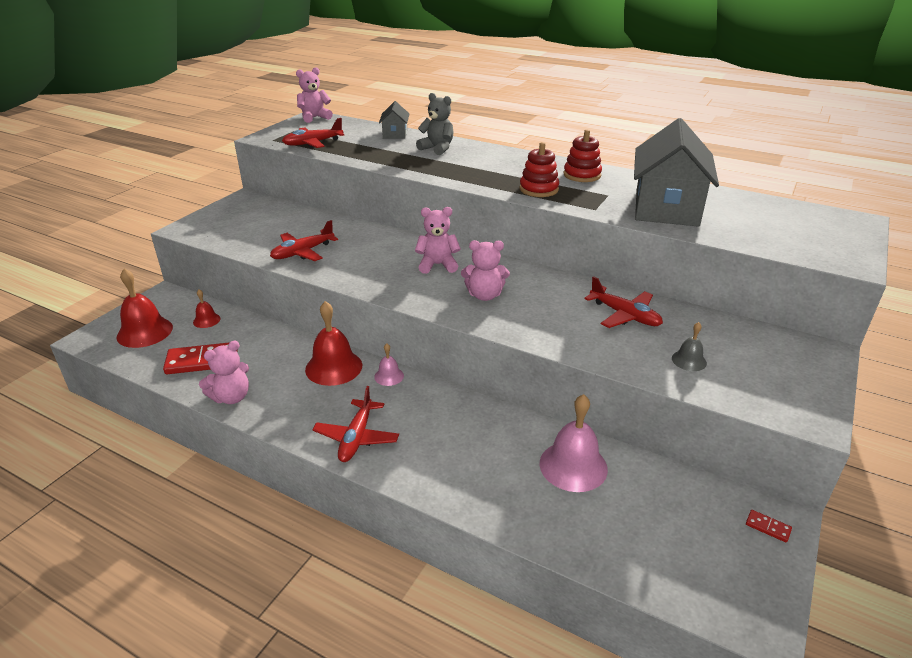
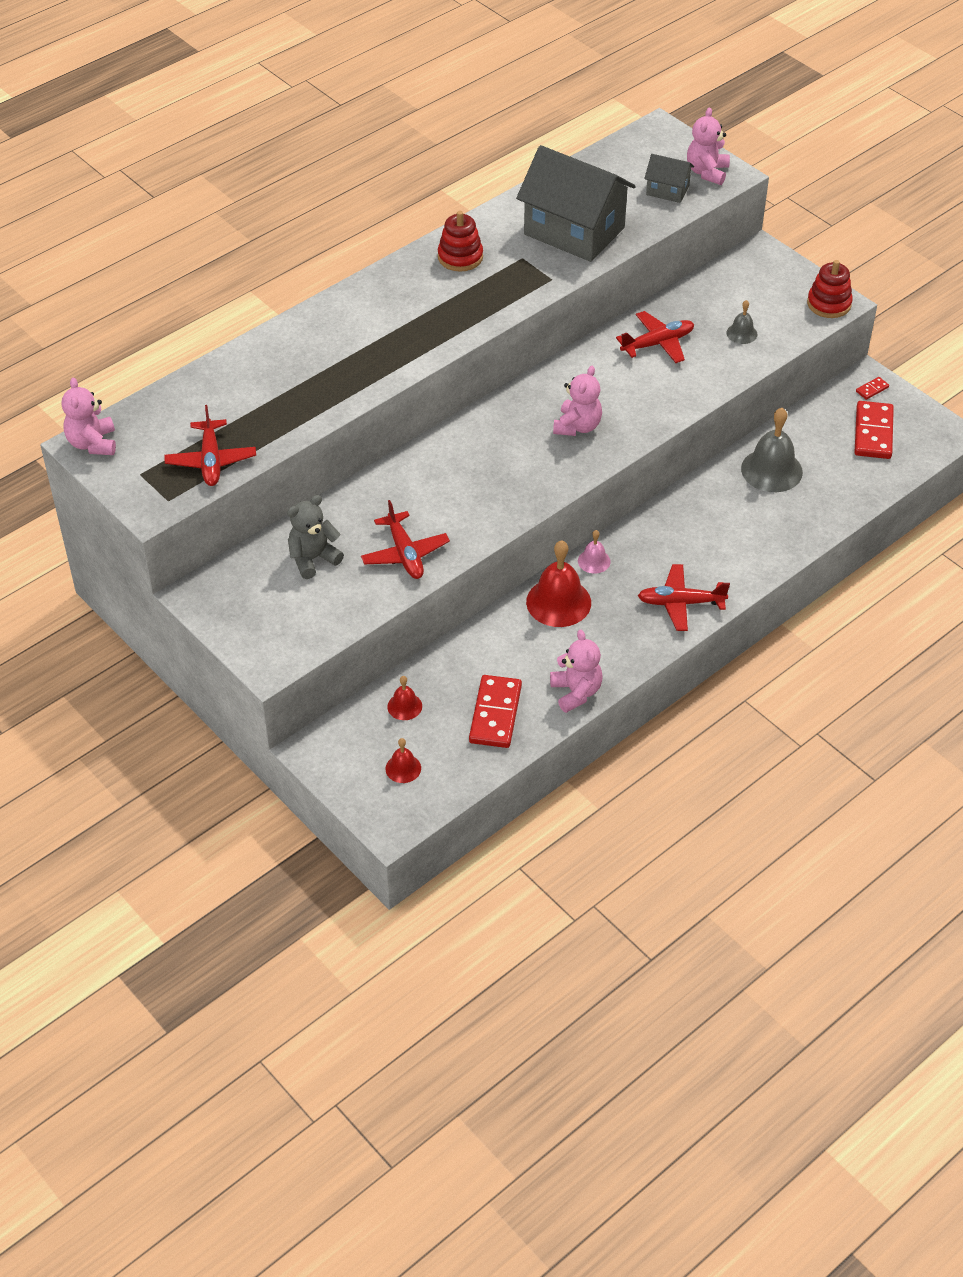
camera: 70 degrees left, 15 degrees up
red bell [116,268,173,348] -> red bell [385,738,421,783], size x0.51
red plane [313,386,399,462] -> red plane turned 150 degrees clockwise [638,564,730,631]
grey house [379,101,409,139] -> grey house moved to [644,154,694,203]
pink teddy bear [415,207,461,274] -> pink teddy bear moved to [687,108,730,185]
grey teddy bear [416,93,454,155] -> grey teddy bear moved to [287,495,344,579]
red stacking toy [520,142,559,197] -> red stacking toy moved to [807,260,853,318]
pink bell [540,394,608,492] -> grey bell [741,408,803,492]
none -> red domino [855,401,894,459]

